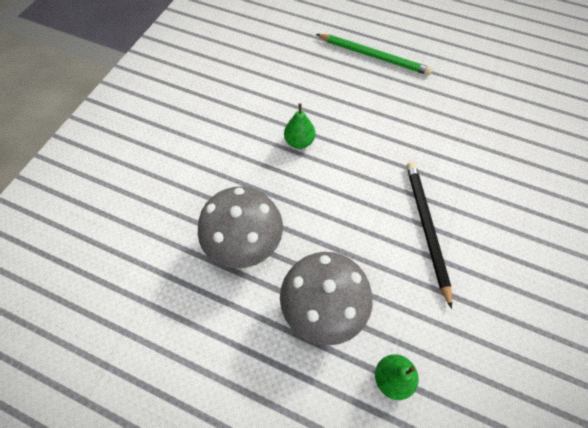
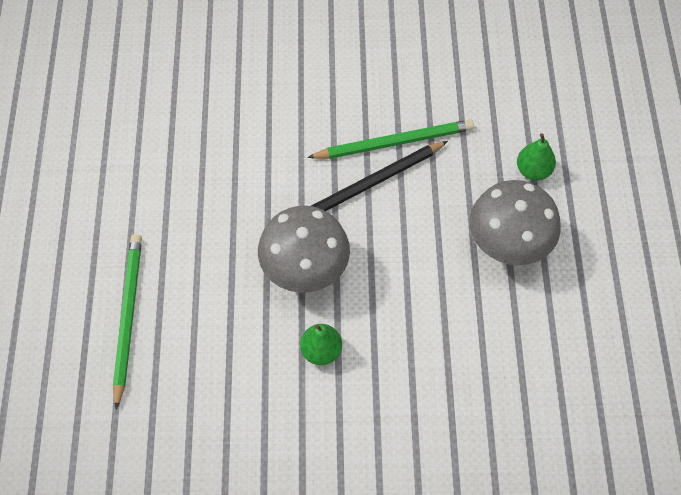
camera: 115 degrees left, 0 degrees up
grey mushroom [198,186,283,268] -> grey mushroom moved to [258,206,350,293]
none -> green pencil [307,120,474,159]

